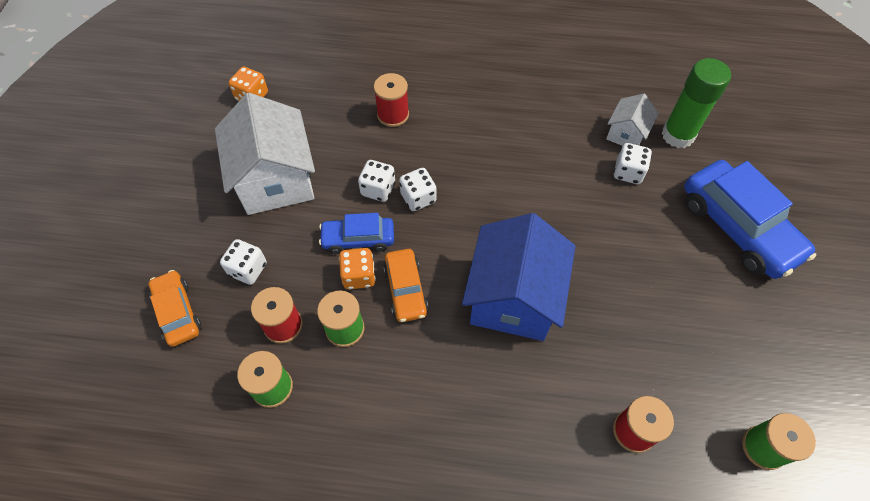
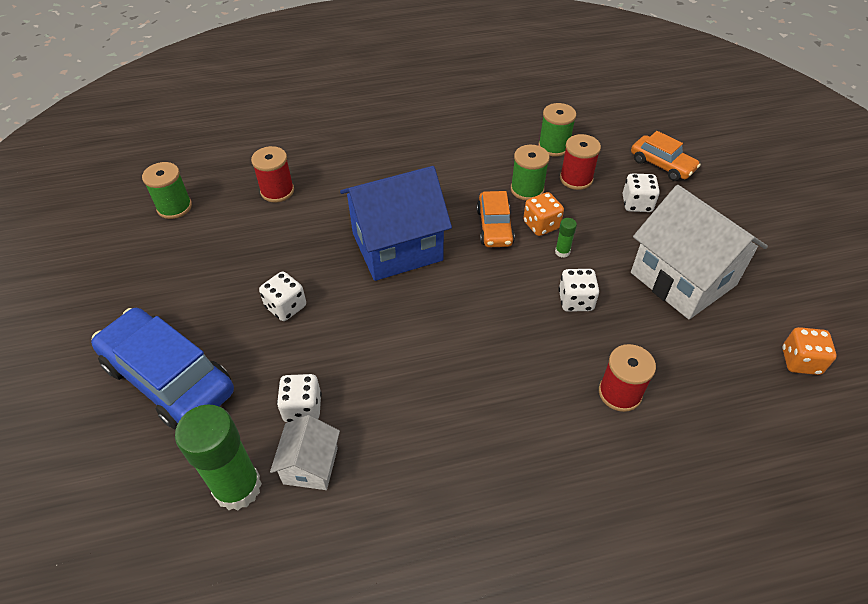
camera: 160 degrees right, 10 degrees down
blue car [319,213,394,254] -> green glue stick [555,218,577,258]
orange car [383,249,428,322] -> orange car turned 150 degrees counterclockwise [477,191,515,247]
white dice [399,168,437,211] -> white dice moved to [259,271,306,321]
blue house [462,213,576,341] -> blue house turned 75 degrees clockwise [340,166,452,281]

